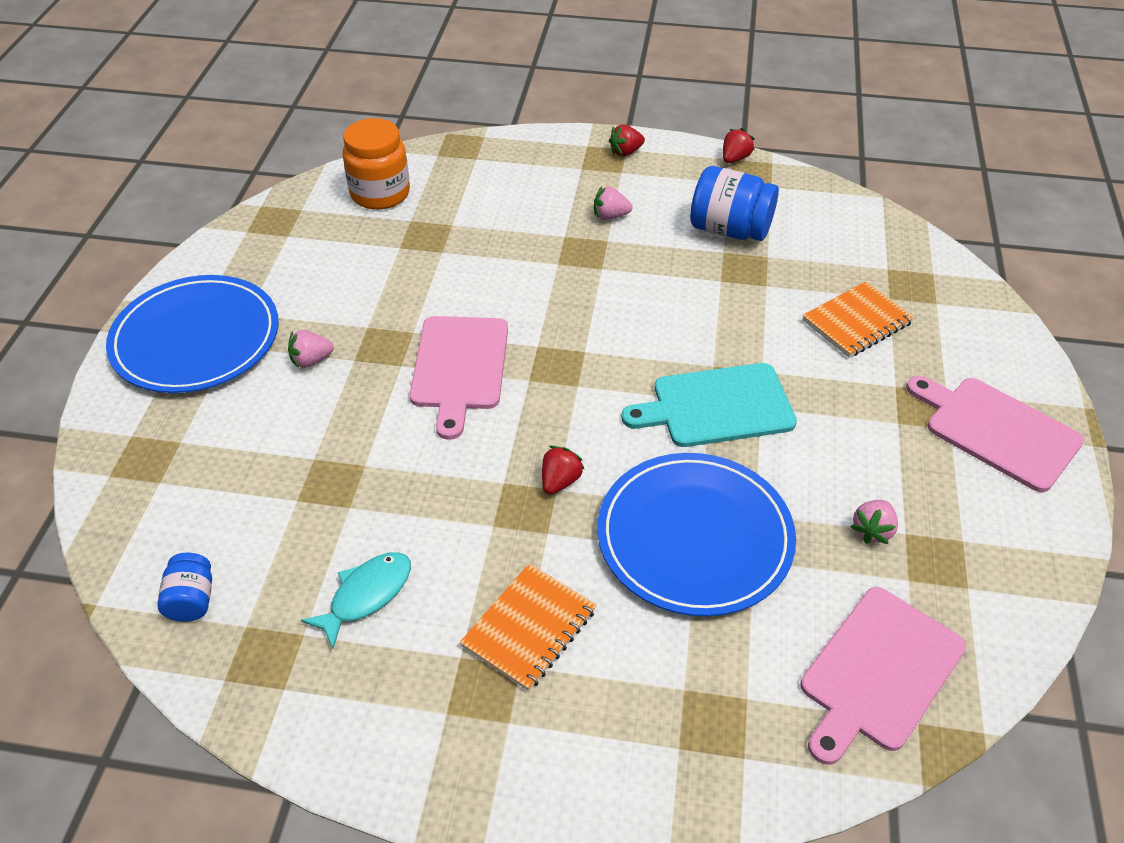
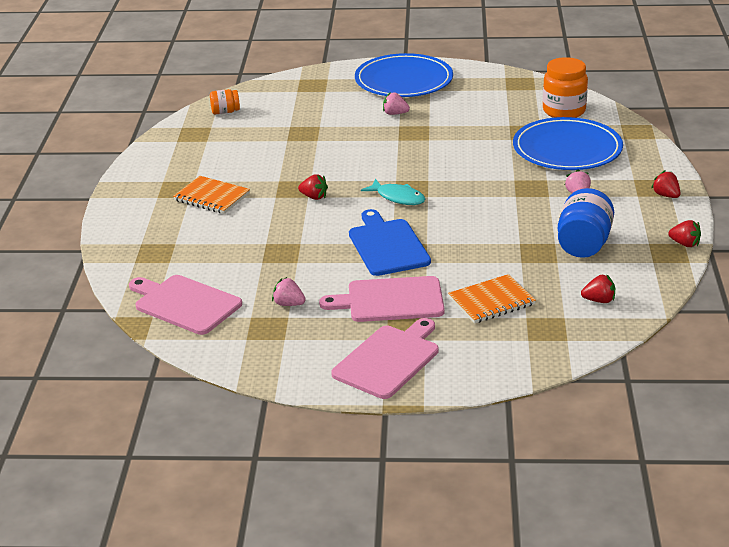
camera: 85 degrees right, 15 degrees down
blue jar [157,552,212,622] -> orange jar [210,89,240,115]
pink strawberry [288,330,334,368] -> pink strawberry turned 45 degrees counterclockwise [383,92,410,115]
turquoise fish [301,552,411,649] -> turquoise fish moved to [361,179,425,205]
pink cutting board [410,316,508,440] -> pink cutting board moved to [319,276,445,322]
blue plate [597,453,796,616] -> blue plate moved to [513,117,623,170]
turquoise cutting board [622,363,797,447] -> blue cutting board [349,209,431,276]
orange notebook [802,281,915,358] -> orange notebook turned 75 degrees counterclockwise [448,274,536,324]
none -> red strawberry [581,274,615,303]

